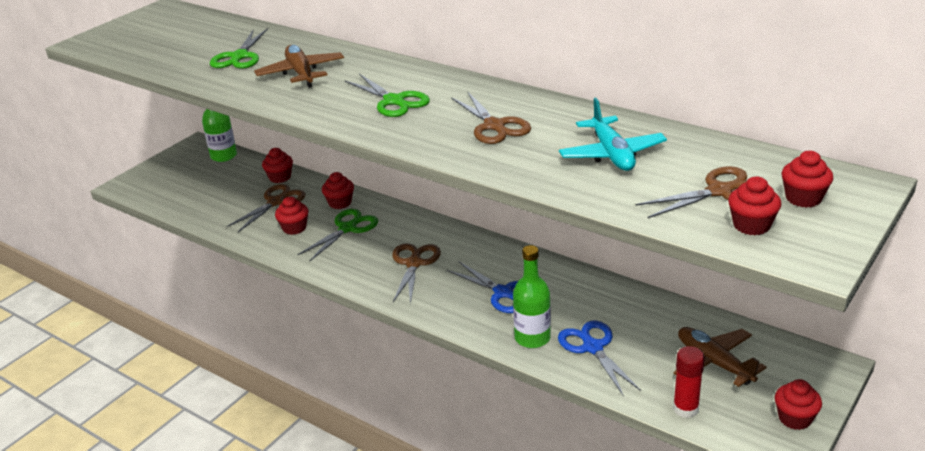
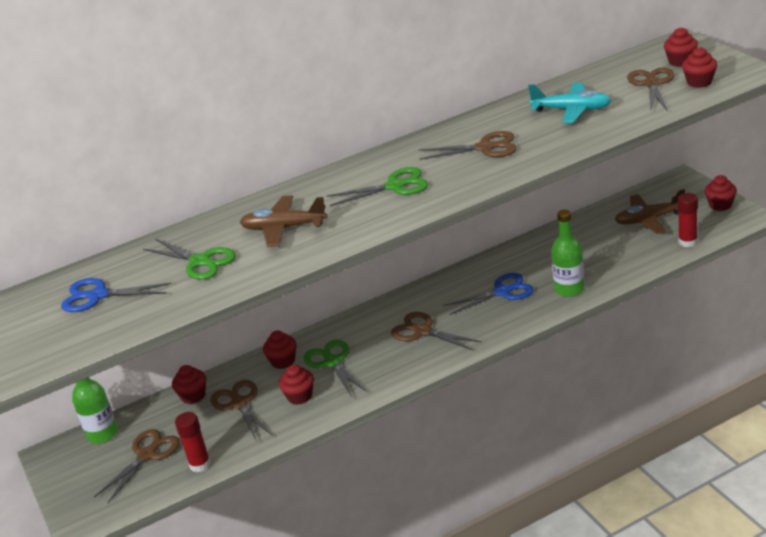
camera: 60 degrees left, 0 degrees up
blue scissors [558,321,641,396] -> blue scissors moved to [61,278,172,312]
none -> brown scissors [94,429,180,503]
none -> red glue stick [175,412,211,473]

